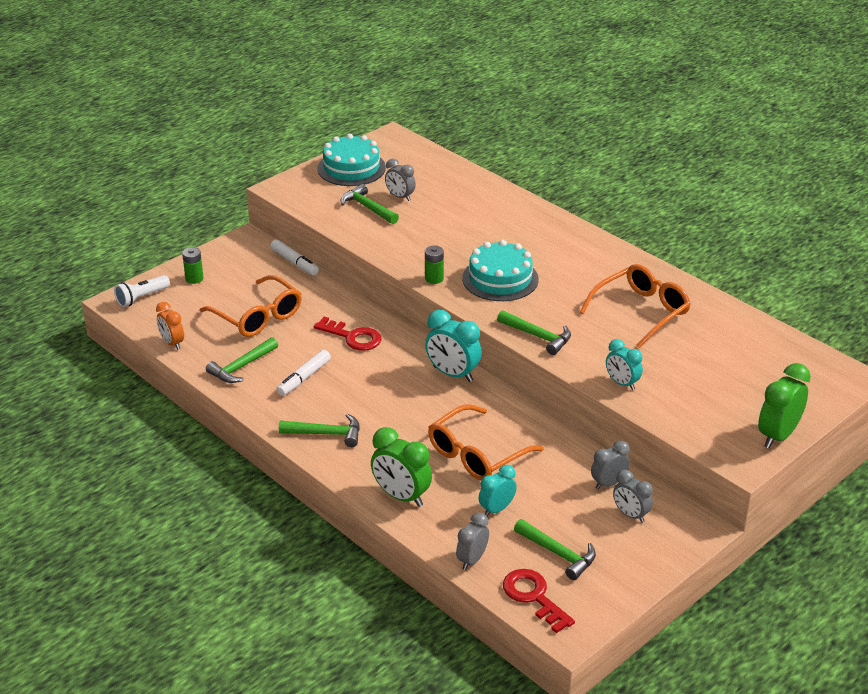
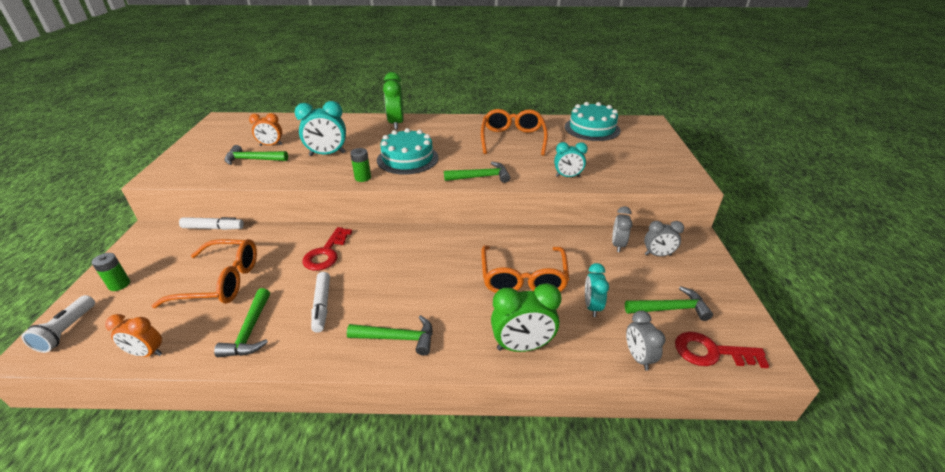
camera: 45 degrees left, 0 degrees up
green hammer [279,414,360,447] -> green hammer turned 45 degrees clockwise [347,315,433,356]
red key [314,317,382,351] -> red key turned 120 degrees clockwise [302,227,352,271]
turquoise cake [317,134,386,186] -> turquoise cake moved to [565,102,621,141]
grey clock [385,158,416,201] -> orange clock [249,113,282,146]
turquoise clock [425,310,482,382] -> turquoise clock moved to [295,101,346,156]
green clock [758,363,811,448] -> green clock moved to [383,72,404,130]

